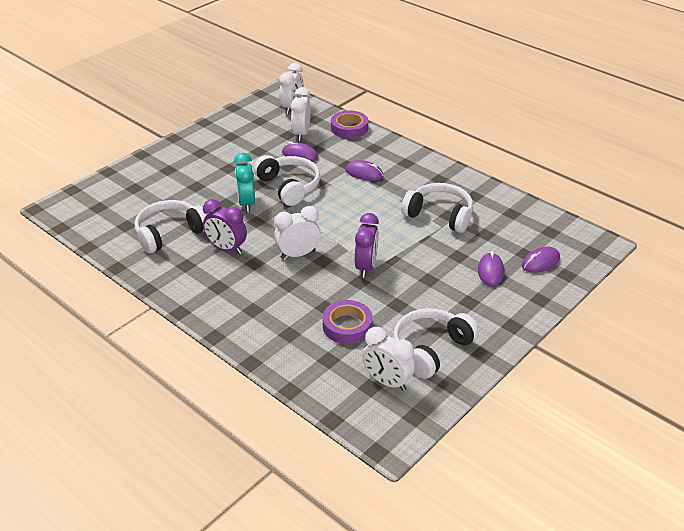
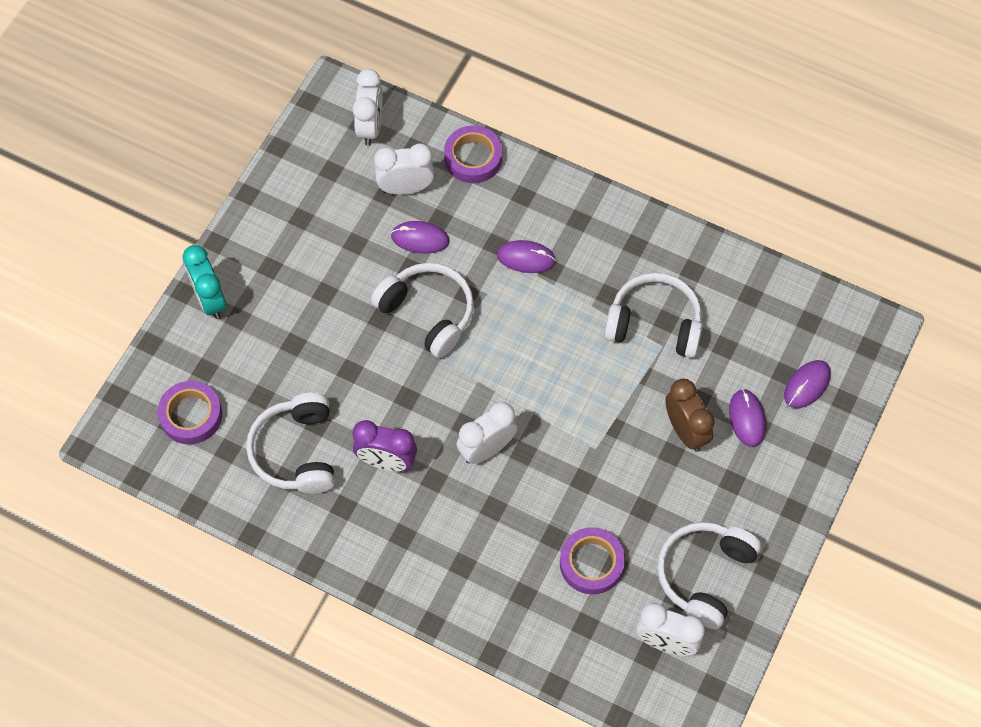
camera: 15 degrees left, 25 degrees up
white headphones [135,200,207,254] -> white headphones turned 45 degrees counterclockwise [246,393,335,493]
turquoise clock [234,153,255,212] -> turquoise clock moved to [183,245,226,319]
white clock [291,87,311,141] -> white clock turned 90 degrees clockwise [374,144,434,195]
purple clock [355,213,379,278] -> none
none -> purple tape [157,381,222,444]
none -> brown clock [665,379,715,452]

